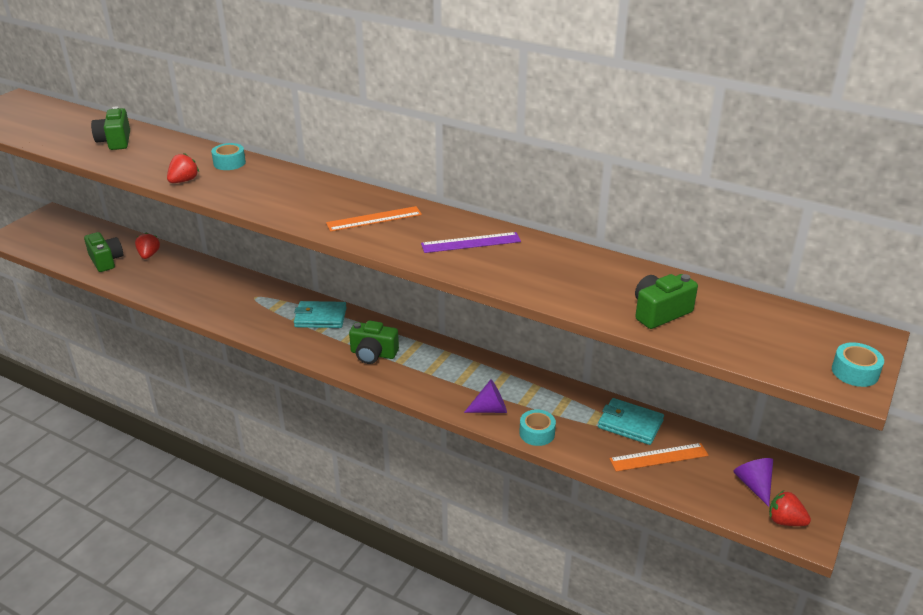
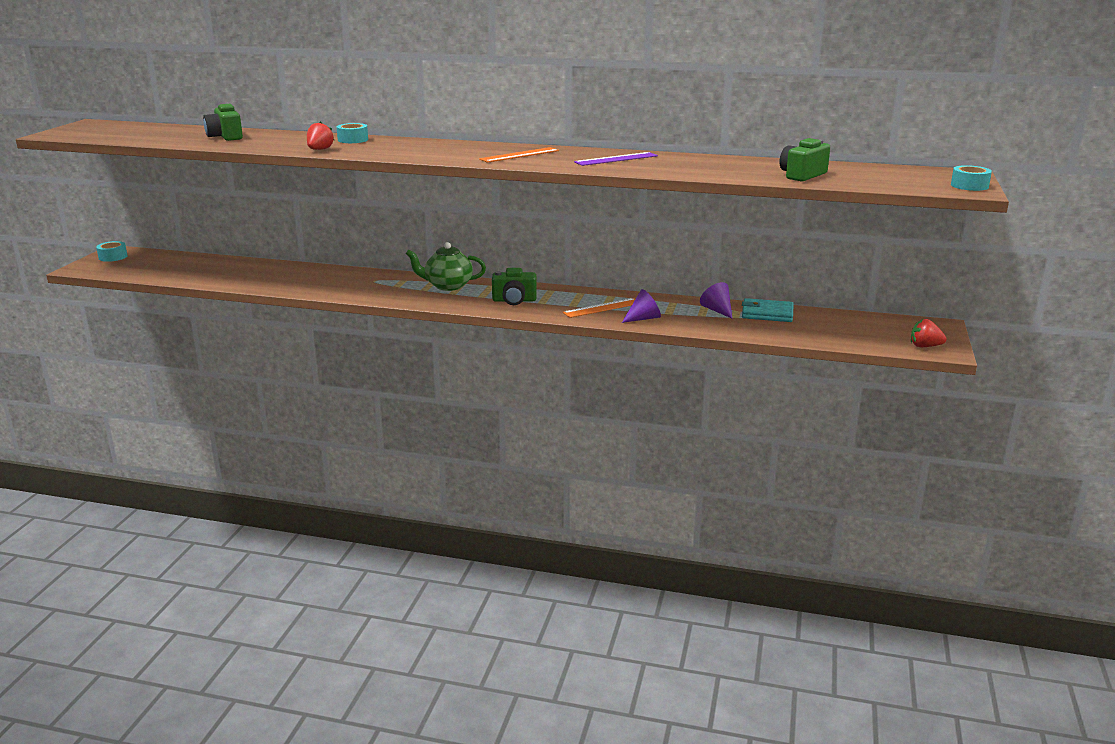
camera: 15 degrees left, 10 degrees down
green camera [84,232,123,272] -> none
red strawberry [135,232,160,259] -> none
turquoise wallet [294,301,347,328] -> green teapot [406,242,486,291]
turquoise tape [519,409,556,446] -> turquoise tape moved to [96,241,128,262]
orange ruler [609,443,709,472] -> orange ruler moved to [562,298,635,318]
purple cone [733,458,773,507] -> purple cone moved to [700,282,732,319]

